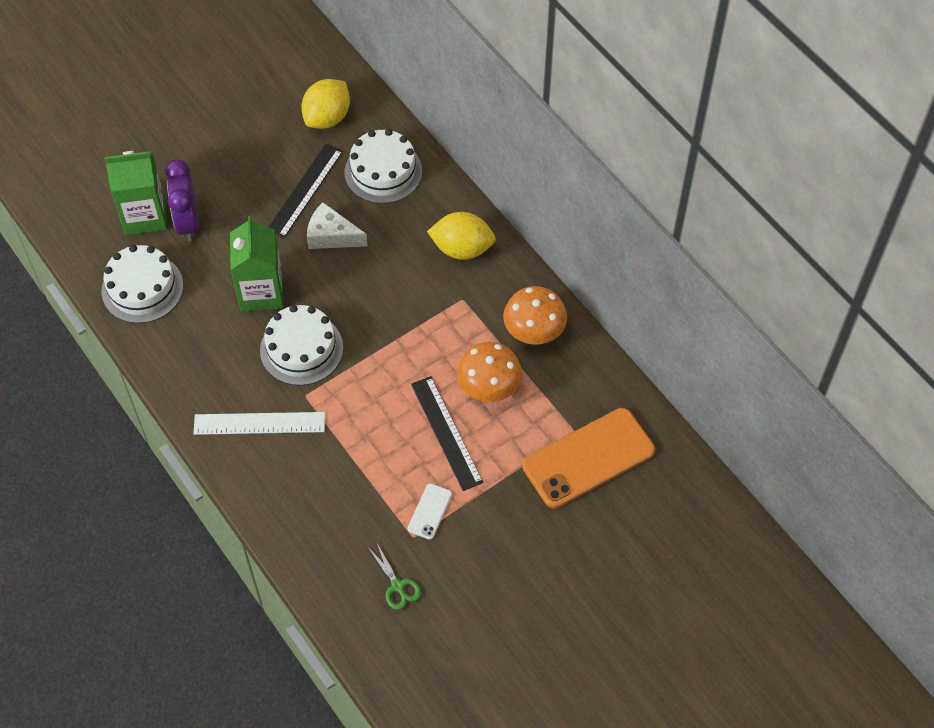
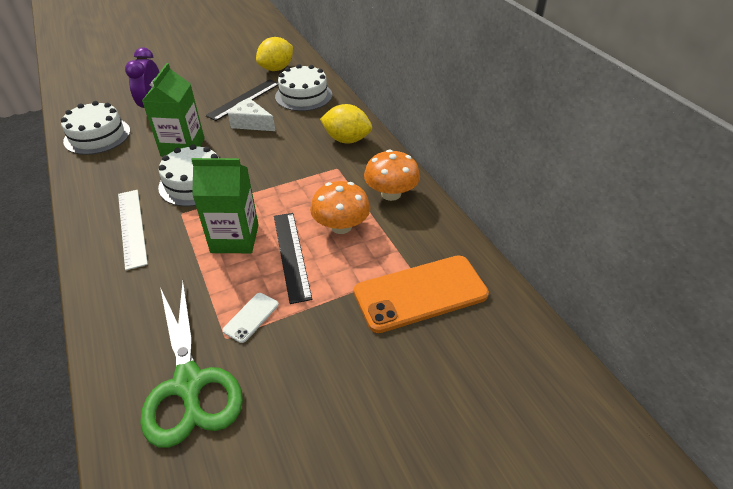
camera: 10 degrees right, 15 degrees down
green carton [104,151,167,235] -> green carton moved to [191,158,259,253]
white ruler [193,412,325,435] -> white ruler turned 60 degrees clockwise [118,190,148,270]
green scissors [369,544,421,610] -> green scissors [140,281,243,448], size x2.40

